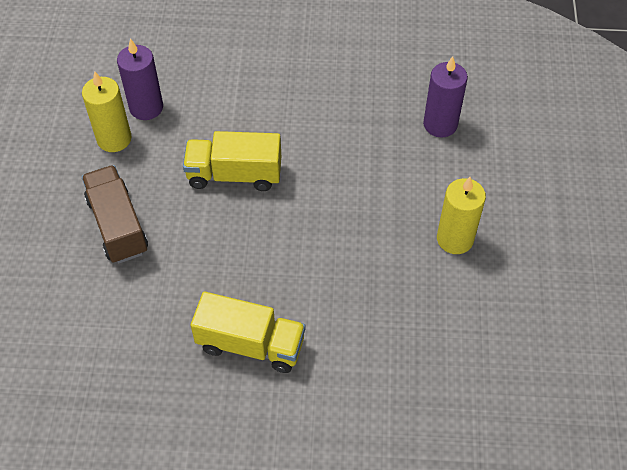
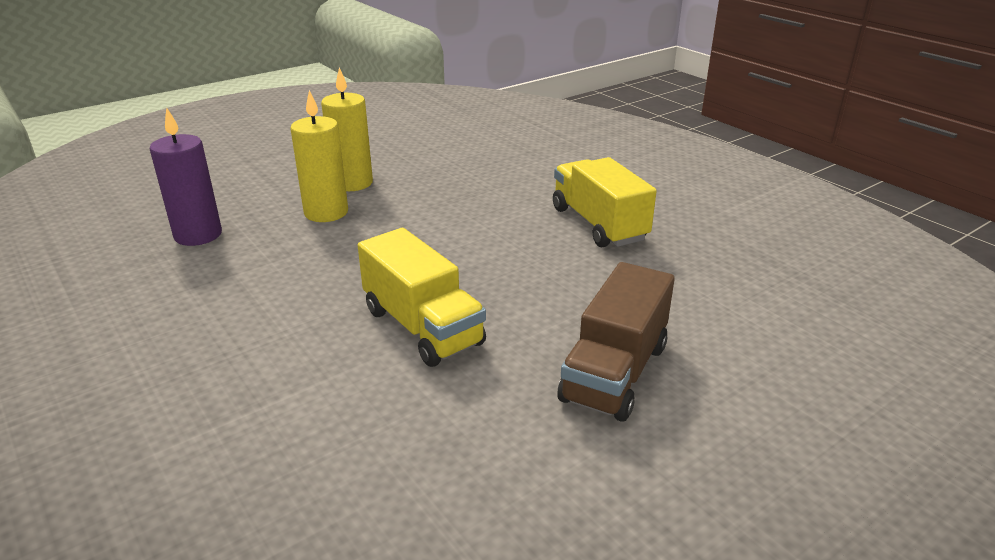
camera: 130 degrees left, 25 degrees down
yellow candle [82,72,132,152] -> yellow candle moved to [290,90,348,222]
purple candle [117,38,163,120] -> none

